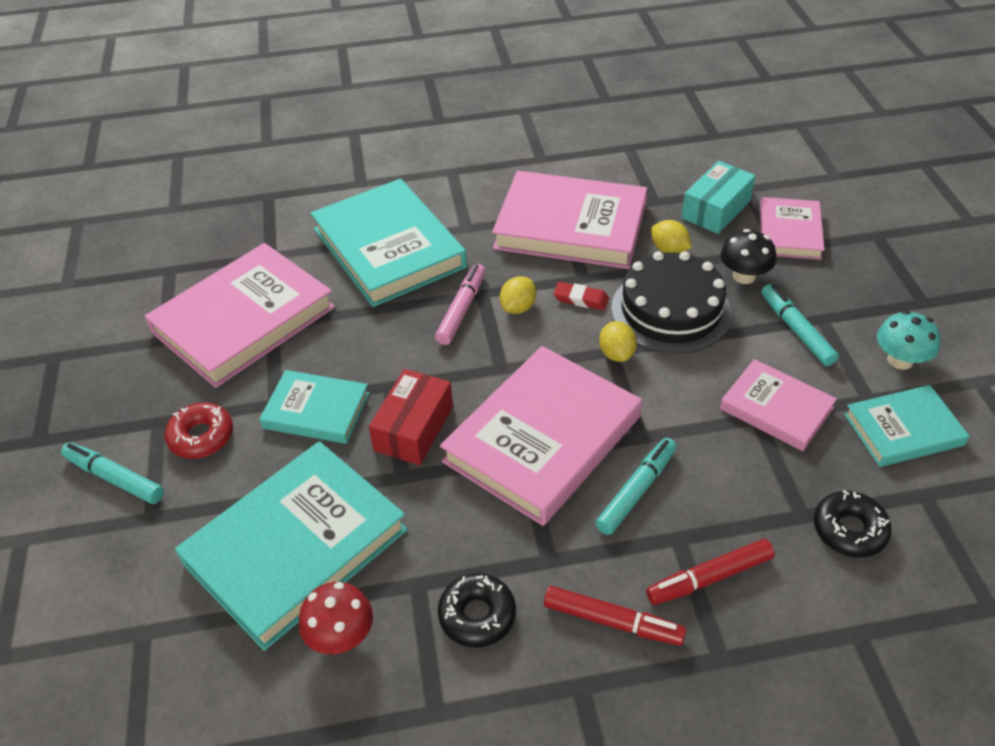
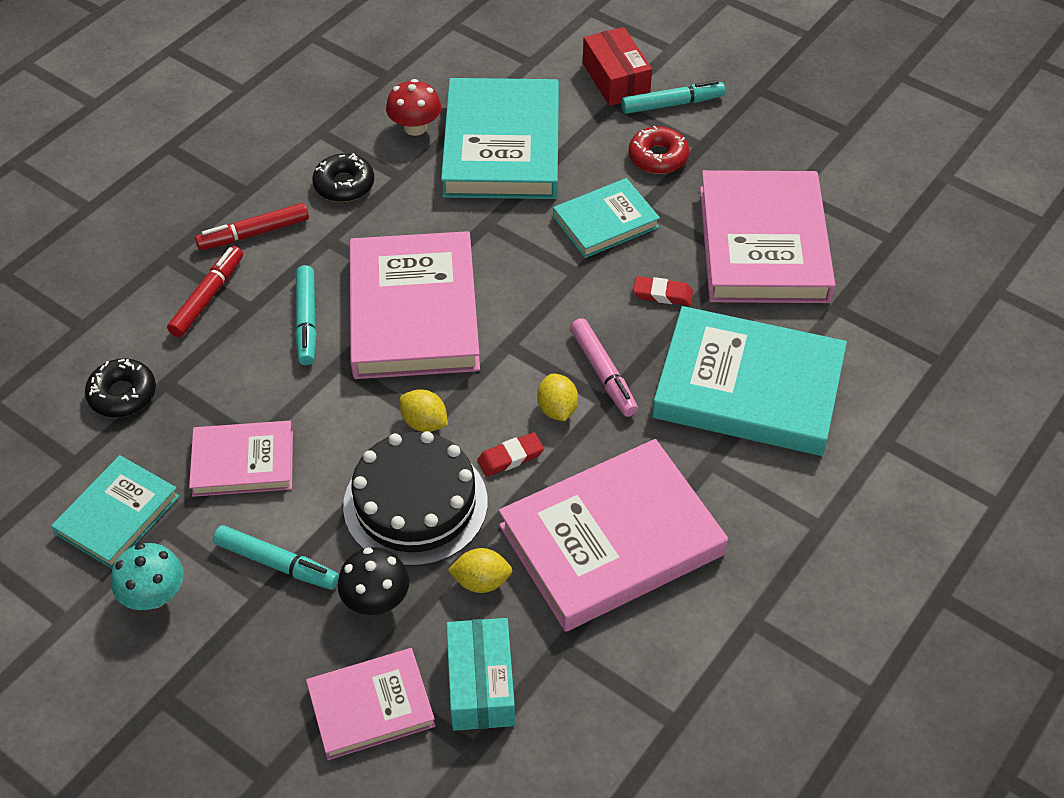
camera: 135 degrees right, 5 degrees up
red box [369,369,453,465] -> red box moved to [583,27,652,106]
pink book [760,197,824,260] -> pink book turned 75 degrees counterclockwise [306,648,435,760]
none -> red eraser [633,276,693,306]

